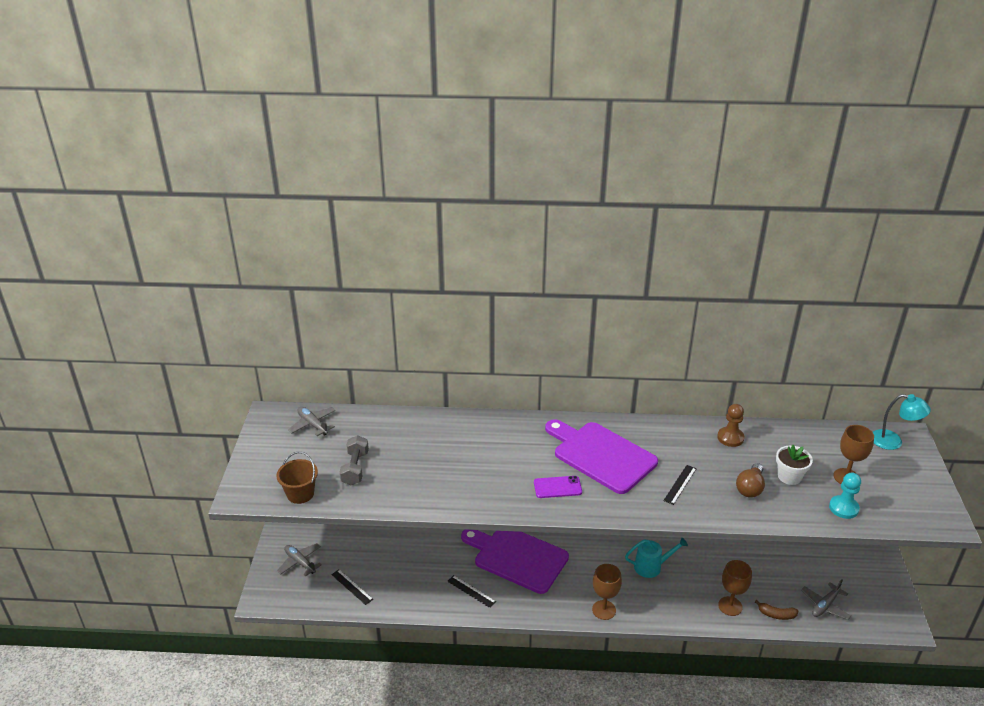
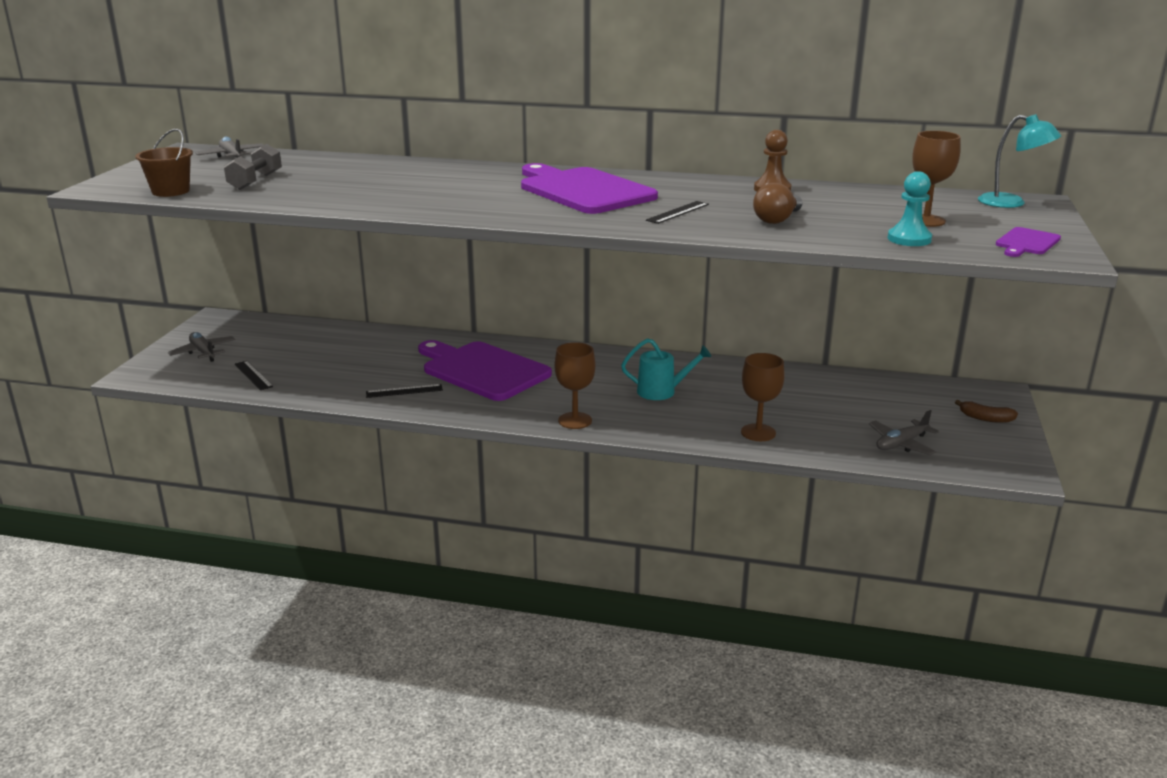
camera: 10 degrees right, 10 degrees down
black ruler [447,575,496,608] -> black ruler turned 60 degrees counterclockwise [366,384,443,398]
purple phone [534,476,582,498] -> none
brown banana [755,600,798,620] -> brown banana moved to [955,400,1018,423]
white flower pot [776,445,813,485] -> none
none -> purple cutting board [996,227,1061,257]

